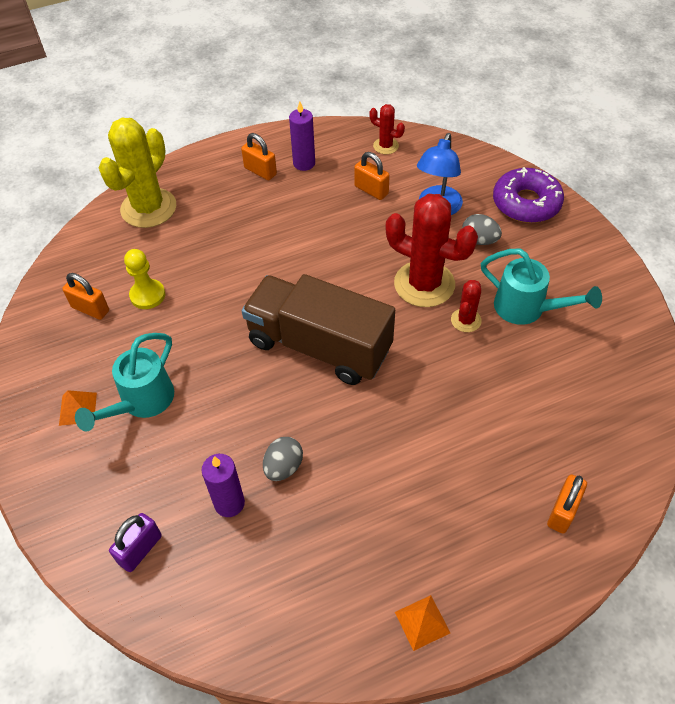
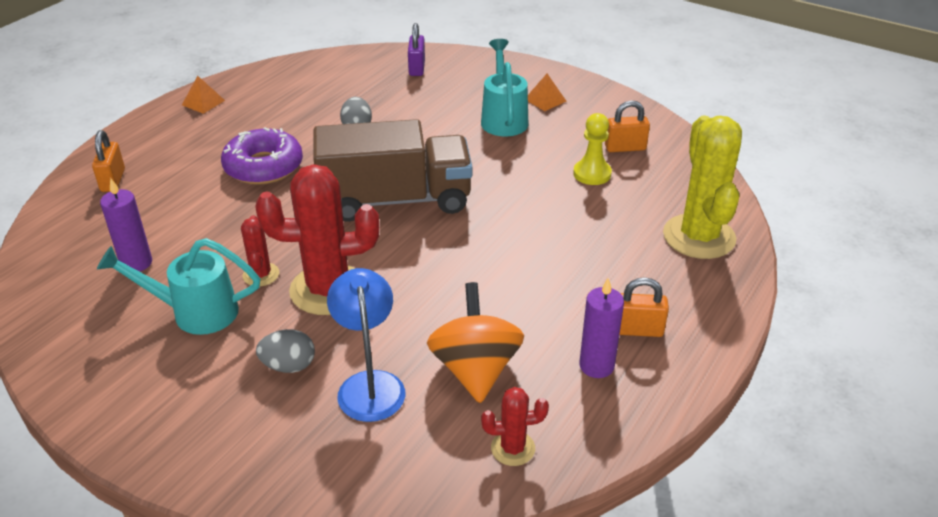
camera: 145 degrees right, 15 degrees down
purple candle [201,454,245,517] -> purple candle moved to [100,178,152,272]
orange padlock [354,152,390,200] -> orange spinning top [427,282,524,403]
purple donut [493,167,564,223] -> purple donut moved to [221,127,303,184]

